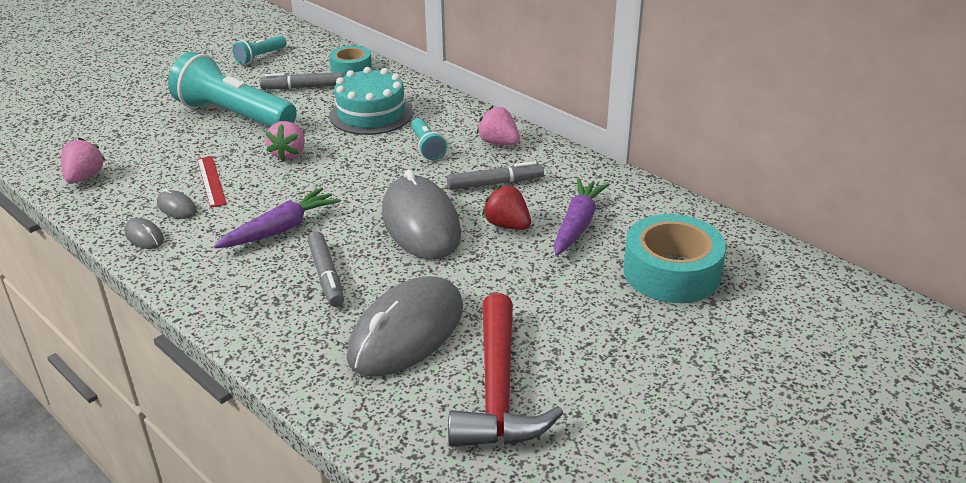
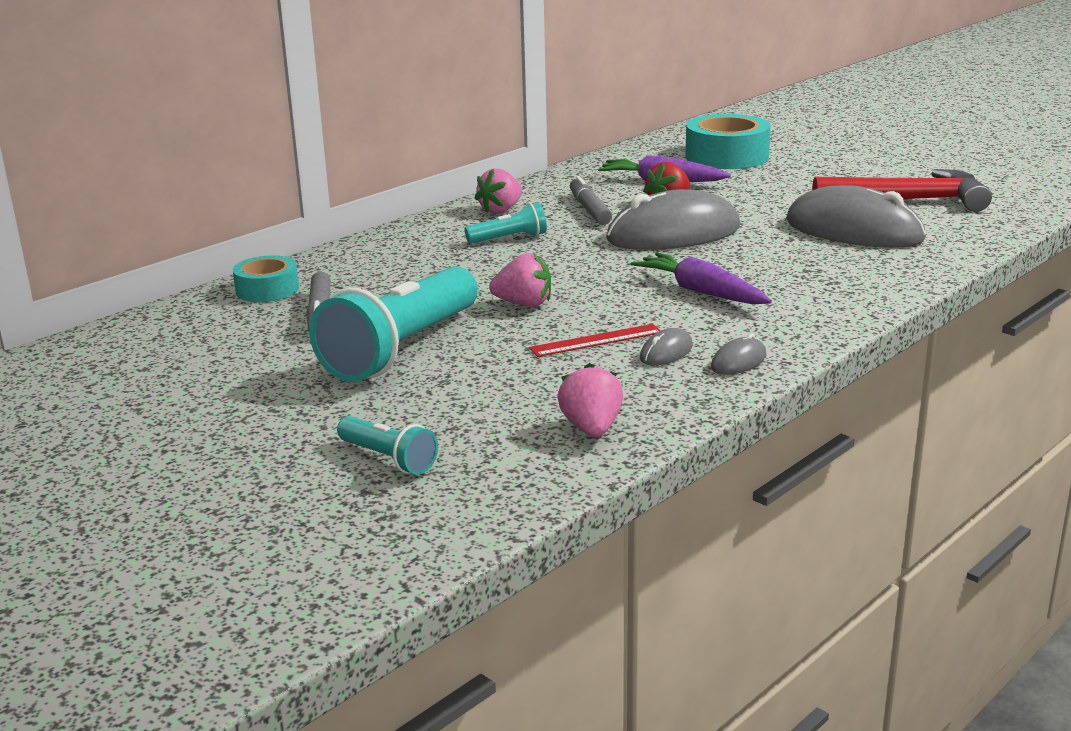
camera: 90 degrees left, 10 degrees down
pink strawberry [61,137,105,183] -> pink strawberry turned 75 degrees clockwise [558,363,623,437]
turquoise flashlight [233,36,287,64] -> turquoise flashlight moved to [337,416,438,475]
grey marker [307,231,344,307] -> none
turquoise cake [329,67,413,135] -> none

